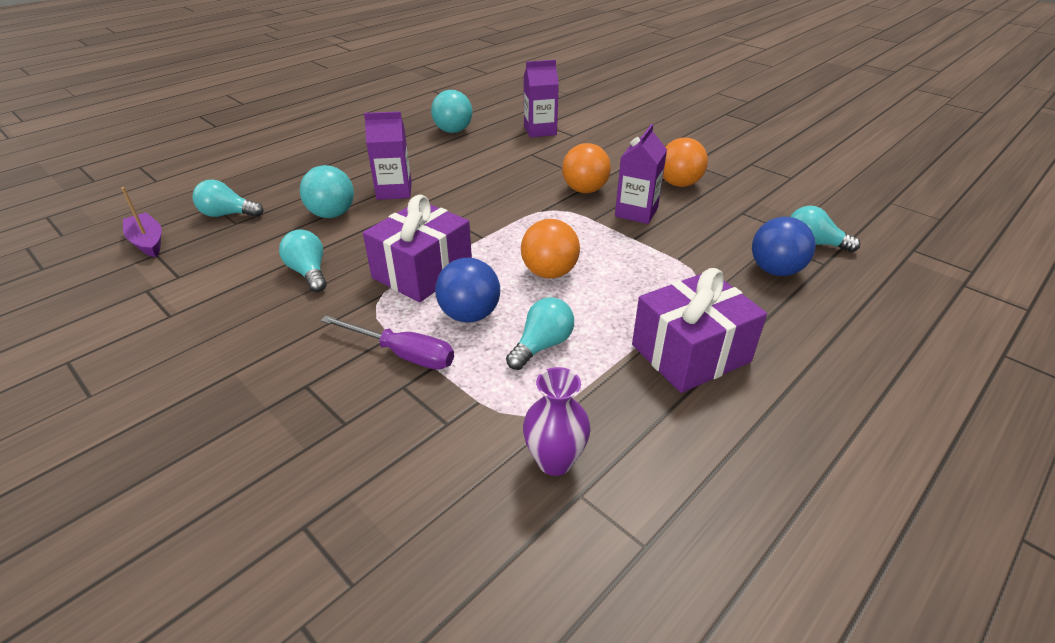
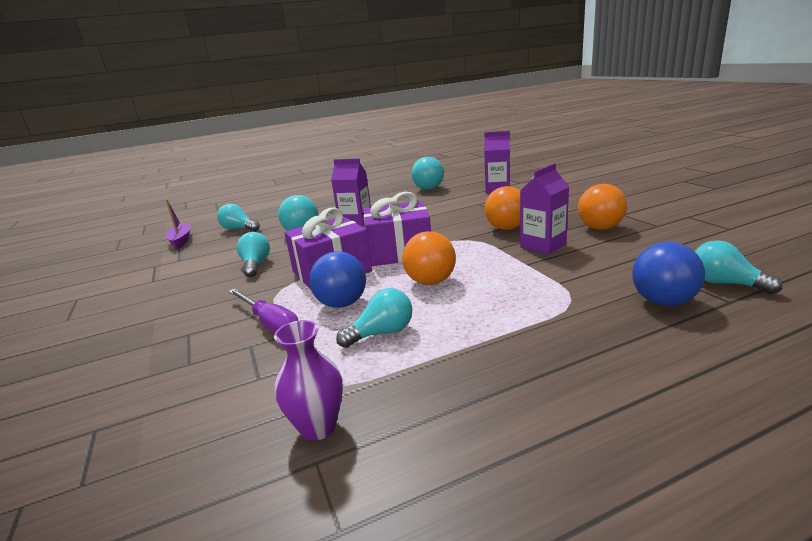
camera: 25 degrees right, 15 degrees down
purple gift [632,268,767,393] -> purple gift moved to [364,192,431,266]

